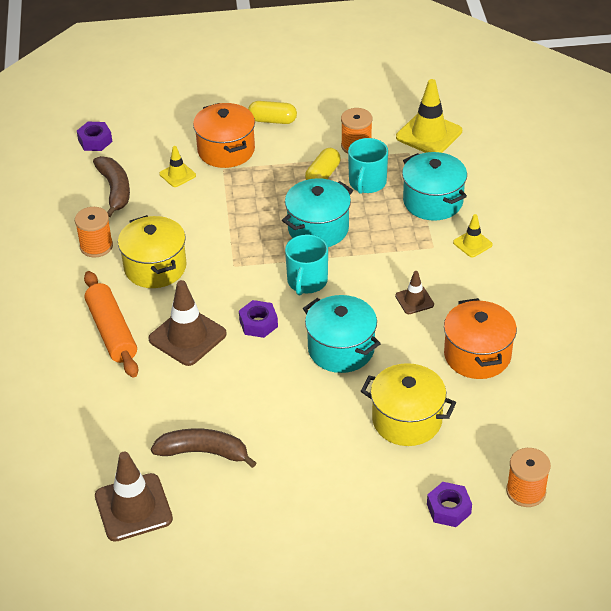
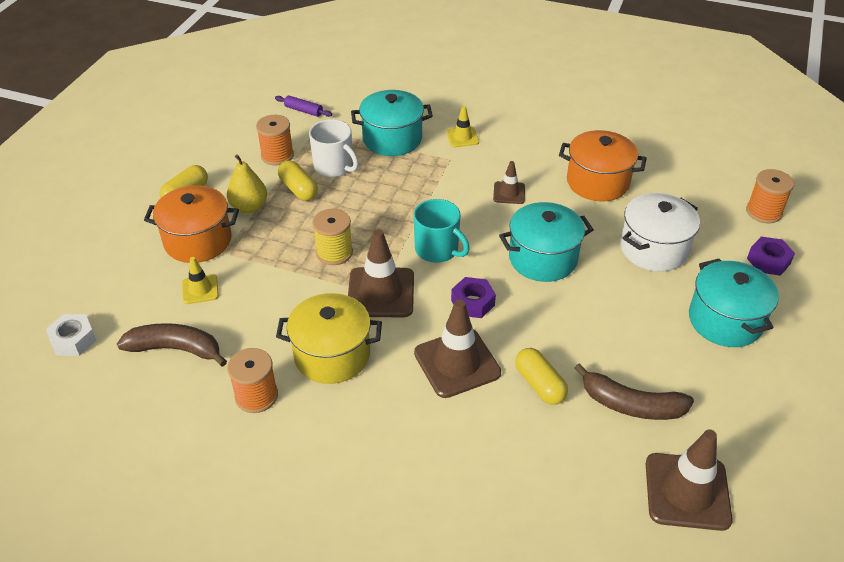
camera: 65 degrees left, 0 degrees up
purple nut [77,122,112,151] -> white nut [46,314,97,356]
orange rolling pin [84,271,139,378] -> none
brown banana [151,428,256,468] -> brown banana turned 105 degrees counterclockwise [575,363,694,420]
turquoise pot [282,178,353,247] -> turquoise pot moved to [689,259,779,347]
turquoise mug [348,138,388,194] -> white mug [309,119,359,177]
yellow pot [361,363,456,446] -> white pot [620,193,700,272]
yellow traffic cone [396,79,462,153] -> purple rolling pin [275,95,332,117]
none -> yellow pear [227,154,267,213]
none -> yellow spool [312,209,353,265]
none -> brown traffic cone [348,229,414,318]
none -> yellow capsule [515,348,568,405]

